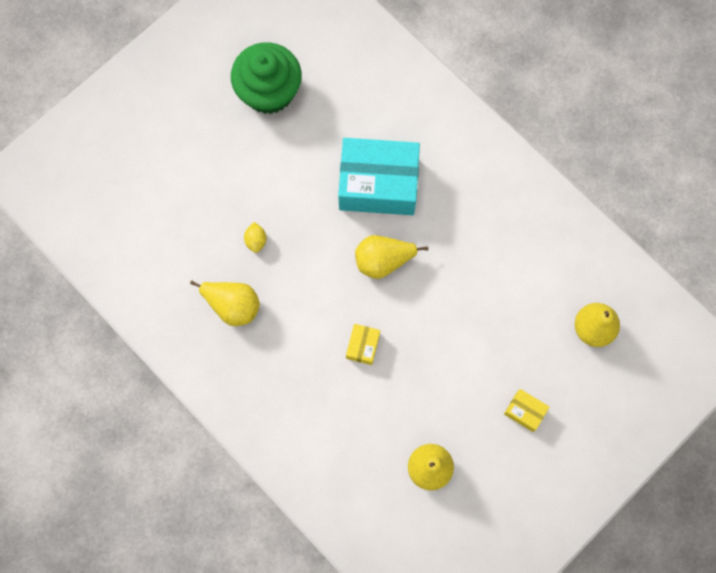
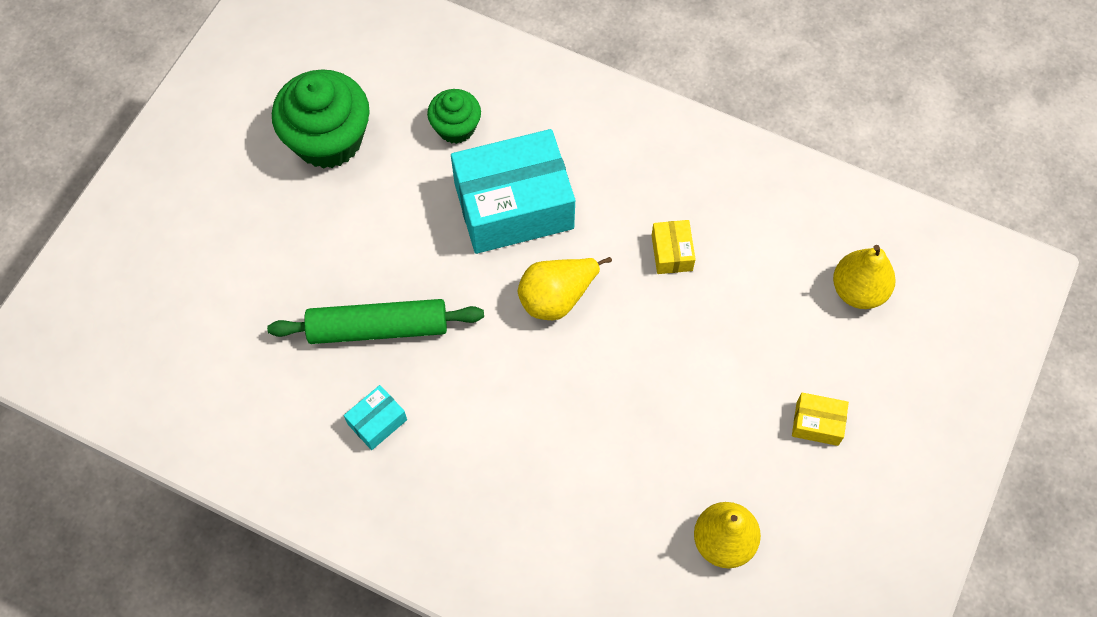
camera: 20 degrees left, 10 degrees down
yellow pear [190,281,260,326] -> turquoise box [344,385,407,450]
yellow lemon [244,222,266,253] -> green rolling pin [267,299,484,344]
yellow box [346,324,380,365] -> yellow box moved to [651,220,696,274]
none -> green cupcake [427,89,481,144]

